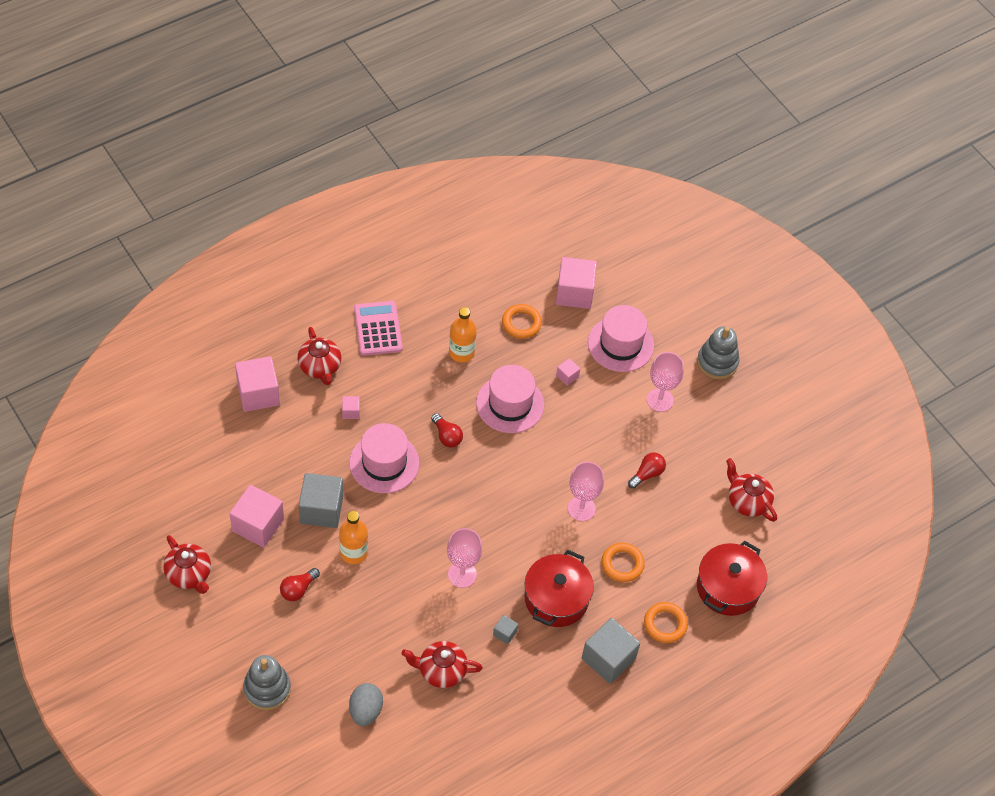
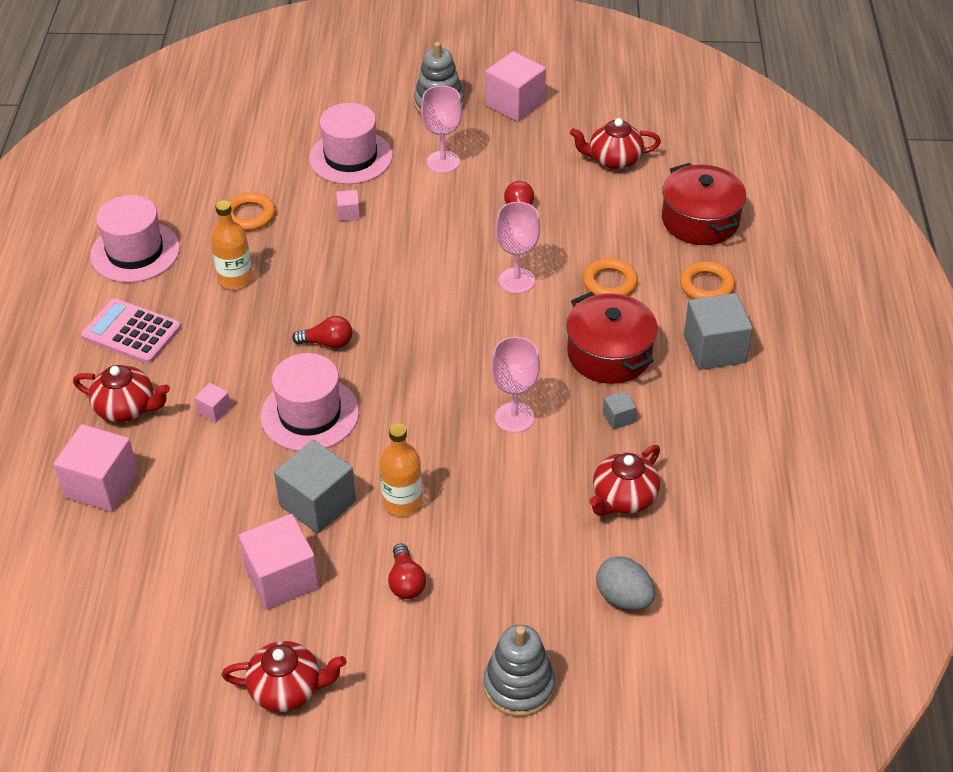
camera: 50 degrees left, 10 degrees down
pink hat [476,365,544,433] -> pink hat moved to [90,195,180,283]
pink cube [556,257,597,309] -> pink cube moved to [486,51,546,122]

